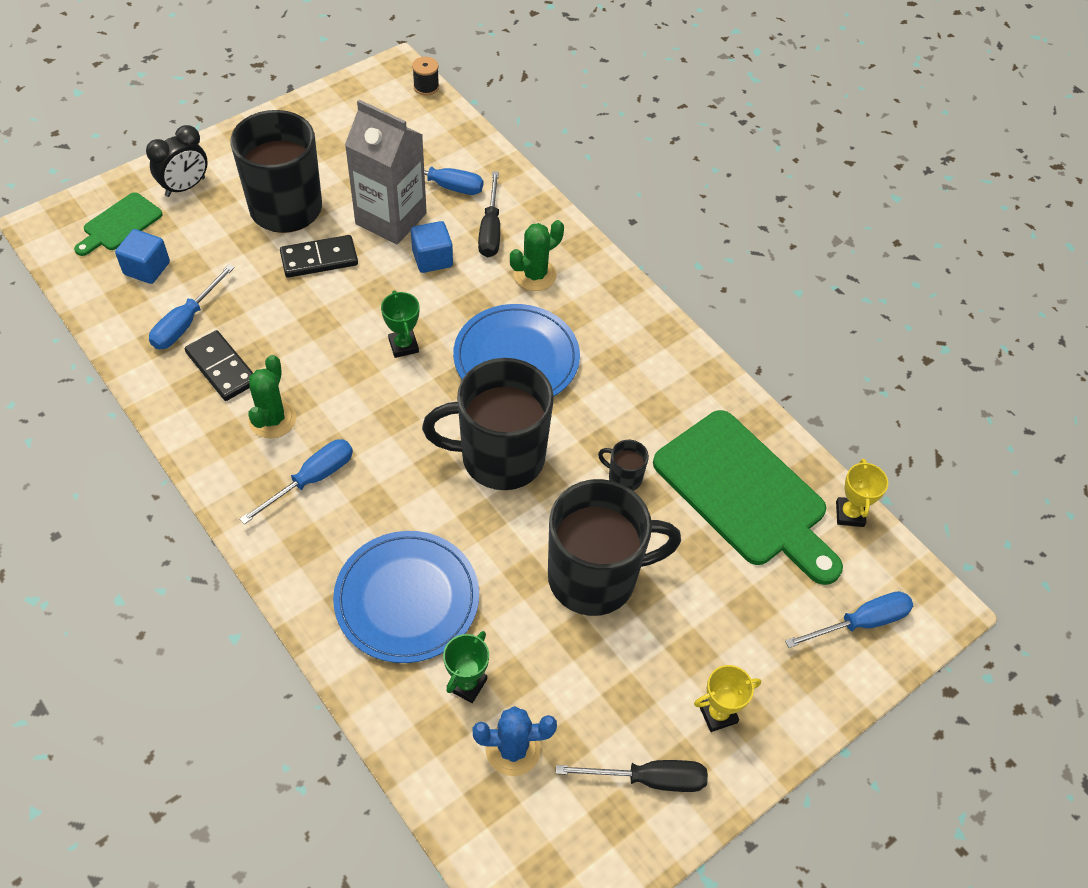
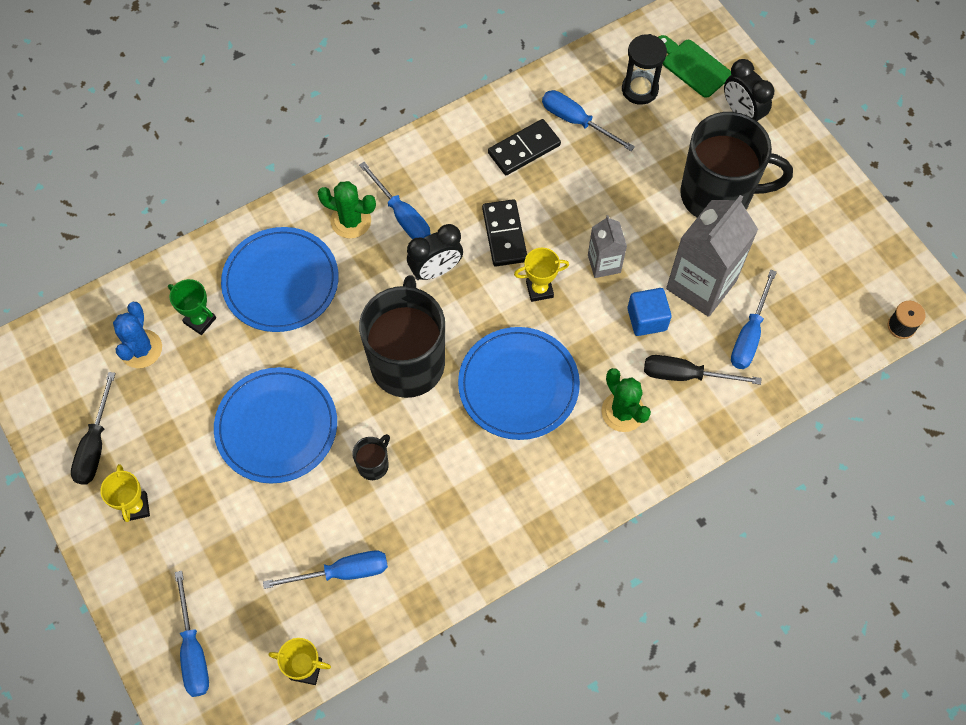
camera: 100 degrees right, 10 degrees up
blue cube [115,229,170,284] -> black hourglass [622,34,667,105]
green cactus [248,355,296,438] -> green cactus moved to [318,181,376,238]
black domino [280,235,358,278] -> black domino moved to [482,199,527,266]
green trophy [381,291,420,358] -> yellow trophy [514,248,569,302]
black mug [548,479,681,616] -> blue plate [214,367,337,484]
green cutting board [653,410,843,585] -> blue screwdriver [263,551,388,589]
none -> black clock [407,224,463,280]
none -> grey carton [588,215,627,278]

